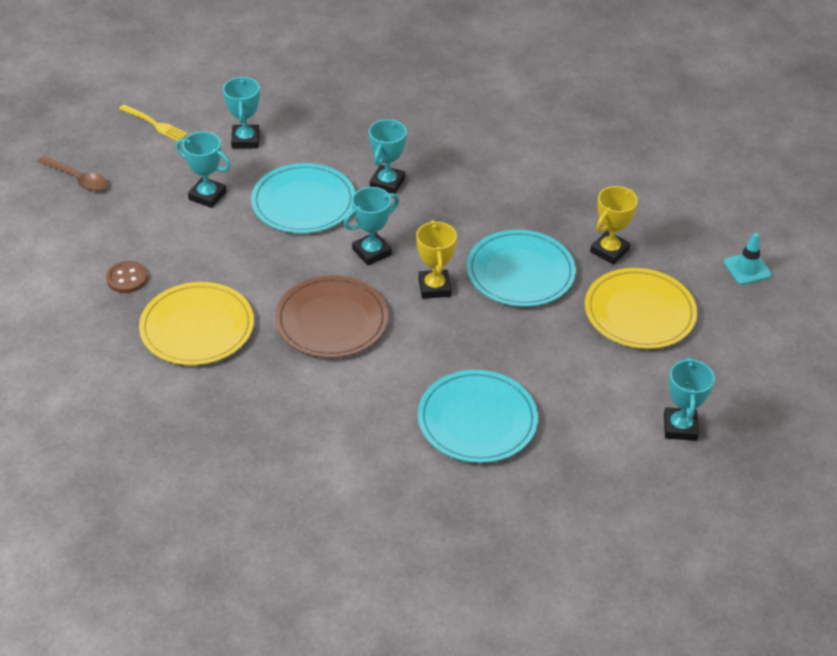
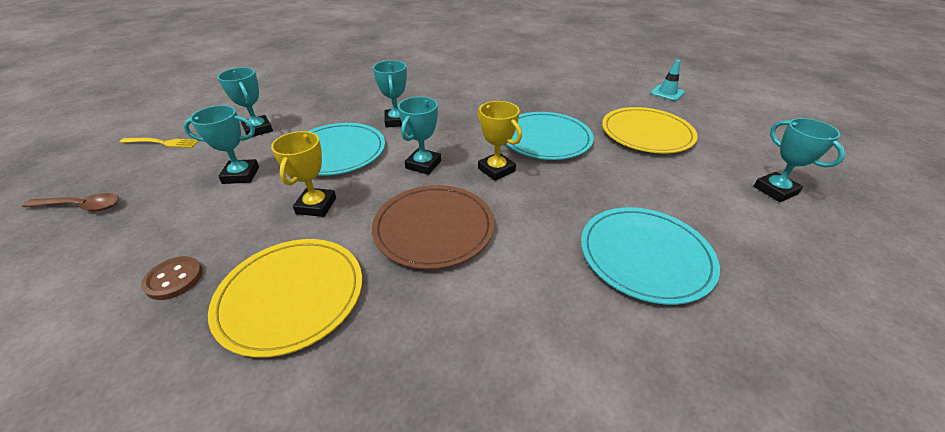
camera: 30 degrees left, 5 degrees down
yellow trophy [590,186,638,265] -> yellow trophy moved to [271,131,336,217]

